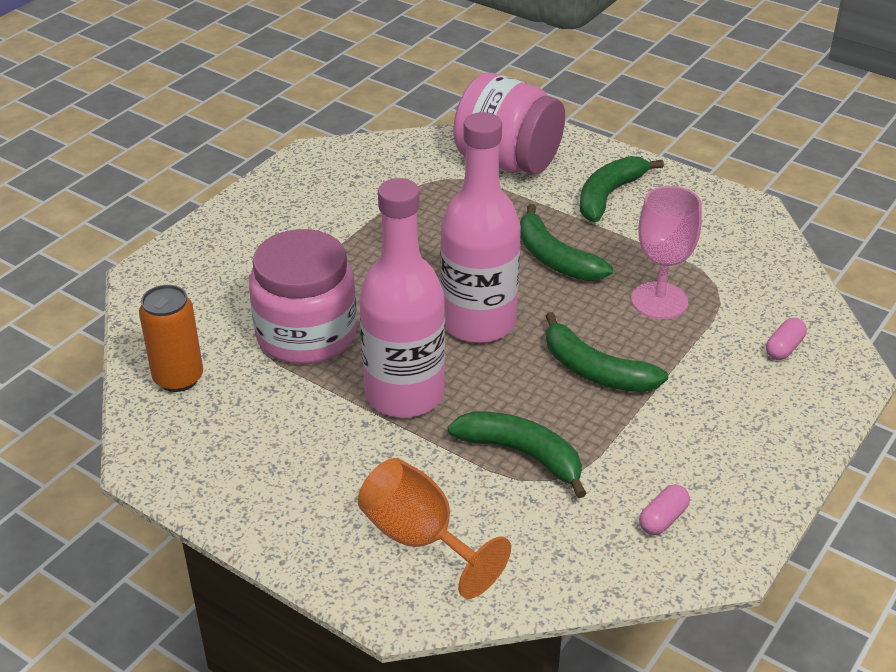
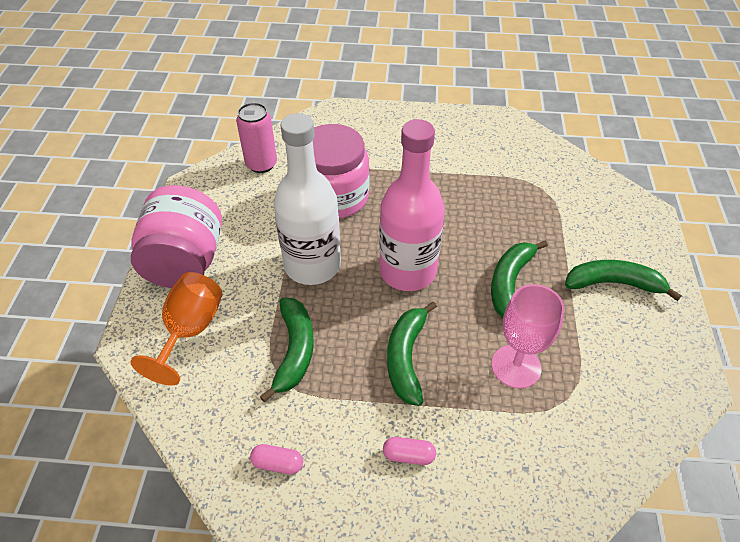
camera: 60 degrees right, 10 degrees up
orange can [139,285,203,392] -> pink can [236,103,277,173]
pink bottle [359,178,445,418] -> white bottle [274,113,341,285]
pink jar [453,73,565,174] -> pink jar moved to [131,185,222,288]
pink capsule [766,318,807,360] -> pink capsule moved to [383,437,436,465]

